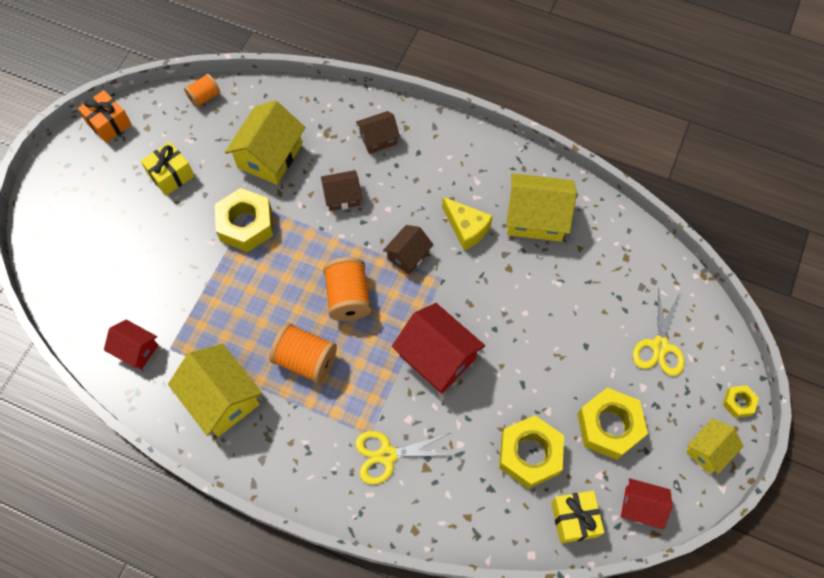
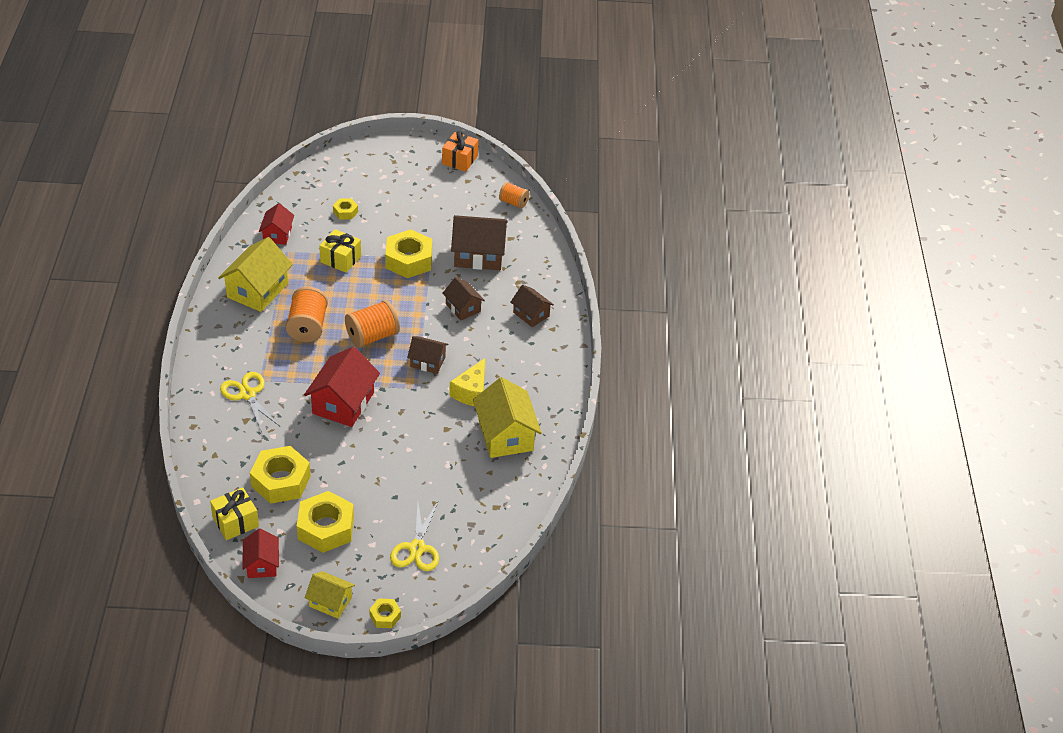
camera: 65 degrees right, 20 degrees down
yellow gift [141,142,194,196] -> yellow gift moved to [319,229,361,273]
yellow house [225,100,306,185] -> brown house [451,215,508,270]
yellow scissors [633,287,685,376] -> yellow scissors turned 75 degrees counterclockwise [390,502,439,571]
none -> yellow nut [333,198,358,219]

